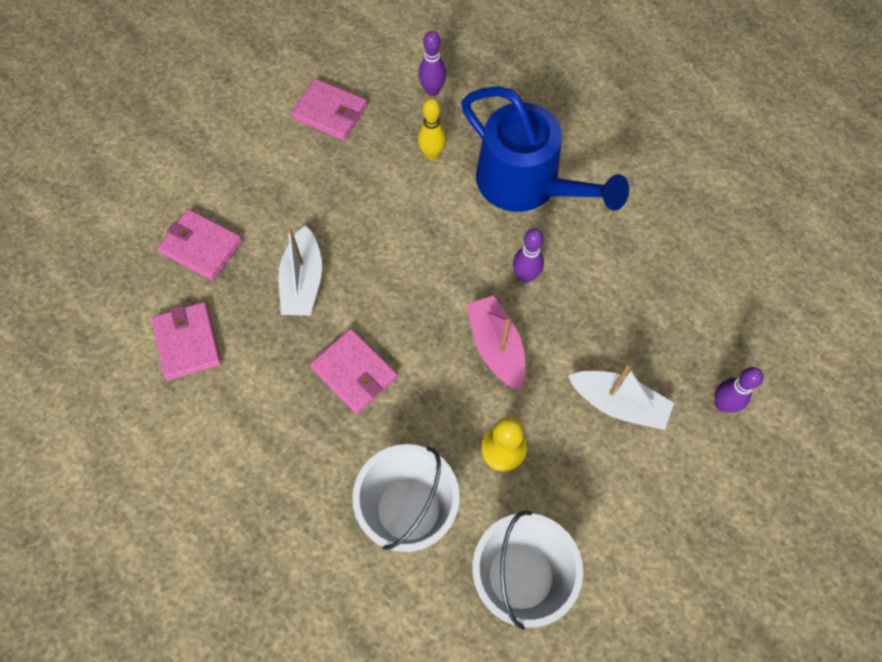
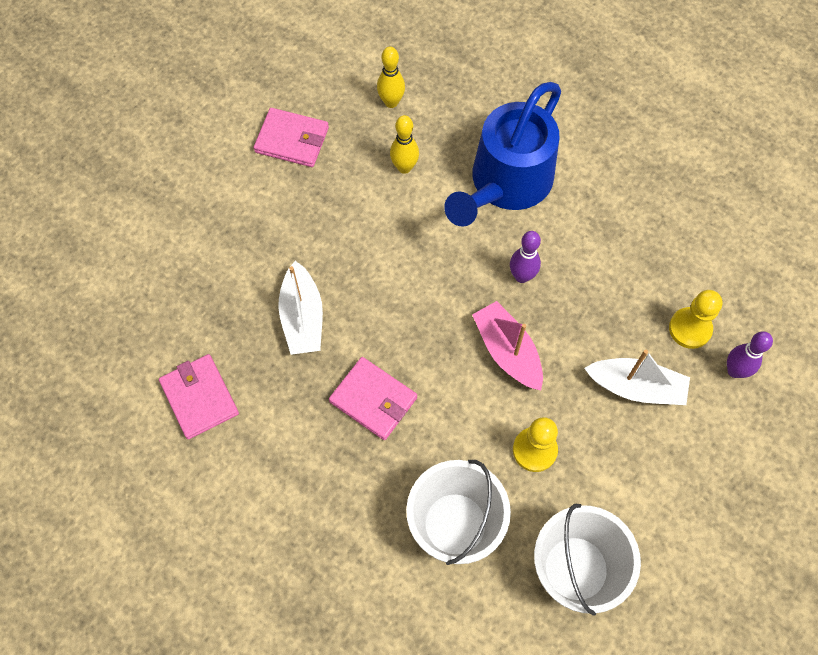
camera: 10 degrees left, 0 degrees up
pink wallet [157,209,242,281] -> none
purple bowling pin [418,31,446,96] -> yellow bowling pin [377,47,405,108]
blue watering can [461,86,629,212] -> blue watering can turned 90 degrees clockwise [444,82,561,227]
none -> yellow pawn [669,290,722,349]

